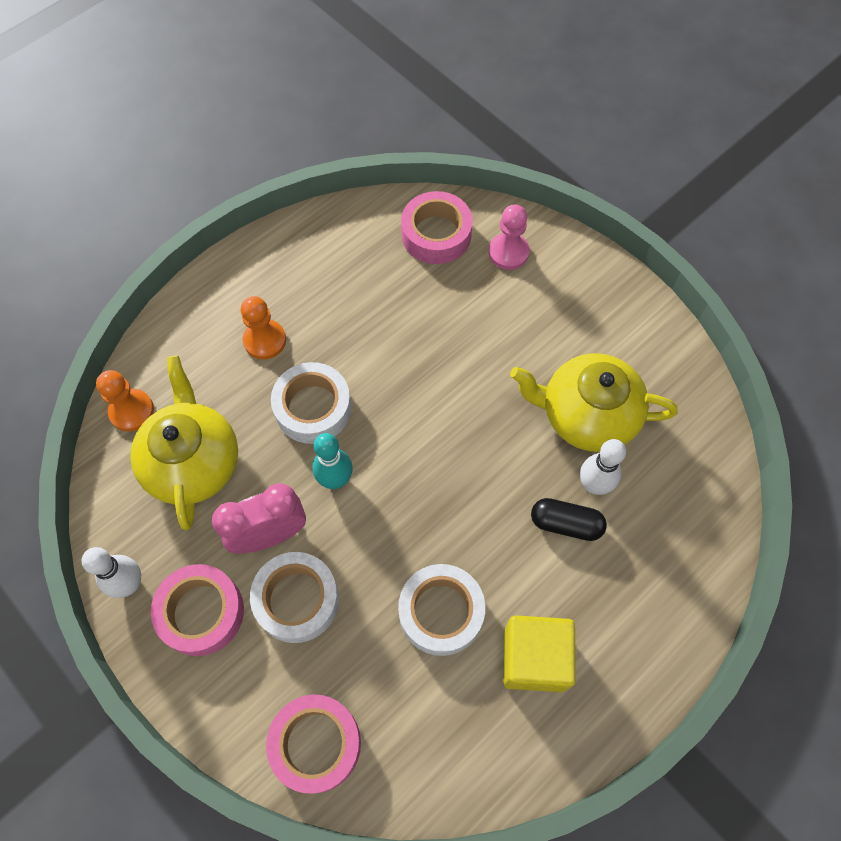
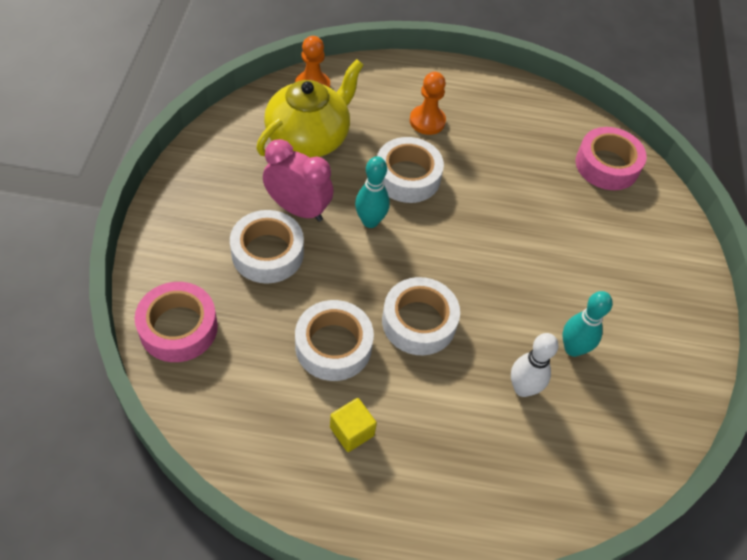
camera: 45 degrees right, 10 degrees down
white bowling pin [81,547,141,598] -> none
pink tape [151,564,244,656] -> none
pink pawn [489,204,530,270] -> none
yellow cube [503,615,576,692] -> yellow cube [330,398,377,452], size x0.58
yellow teapot [510,353,678,452] -> turquoise bowling pin [563,291,613,357]
black capsule [531,498,607,541] -> none
none -> white tape [382,277,460,355]

